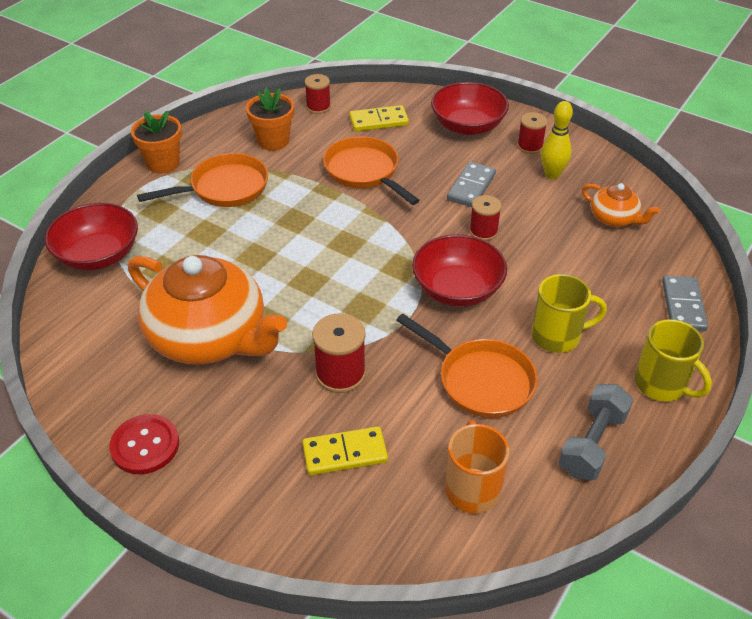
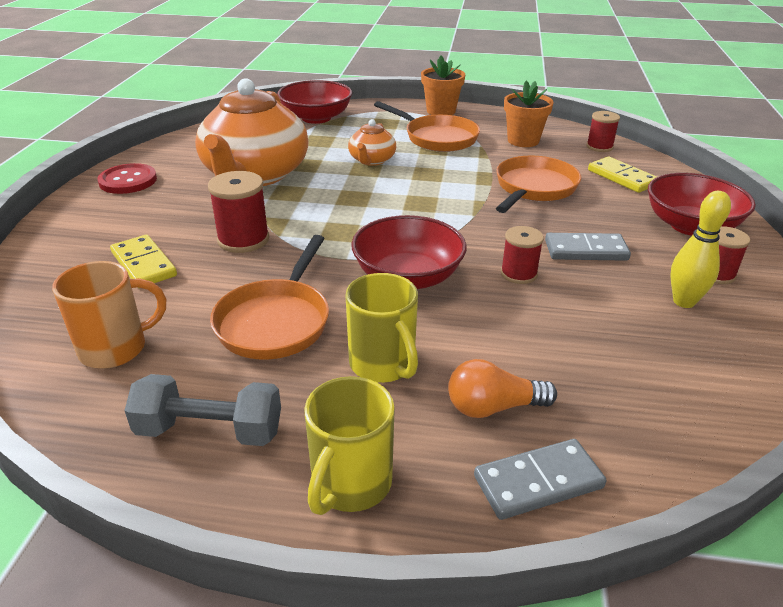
camera: 65 degrees right, 10 degrees down
orange teapot [582,183,660,227] -> orange teapot moved to [348,119,396,166]
none -> orange light bulb [448,359,557,418]

